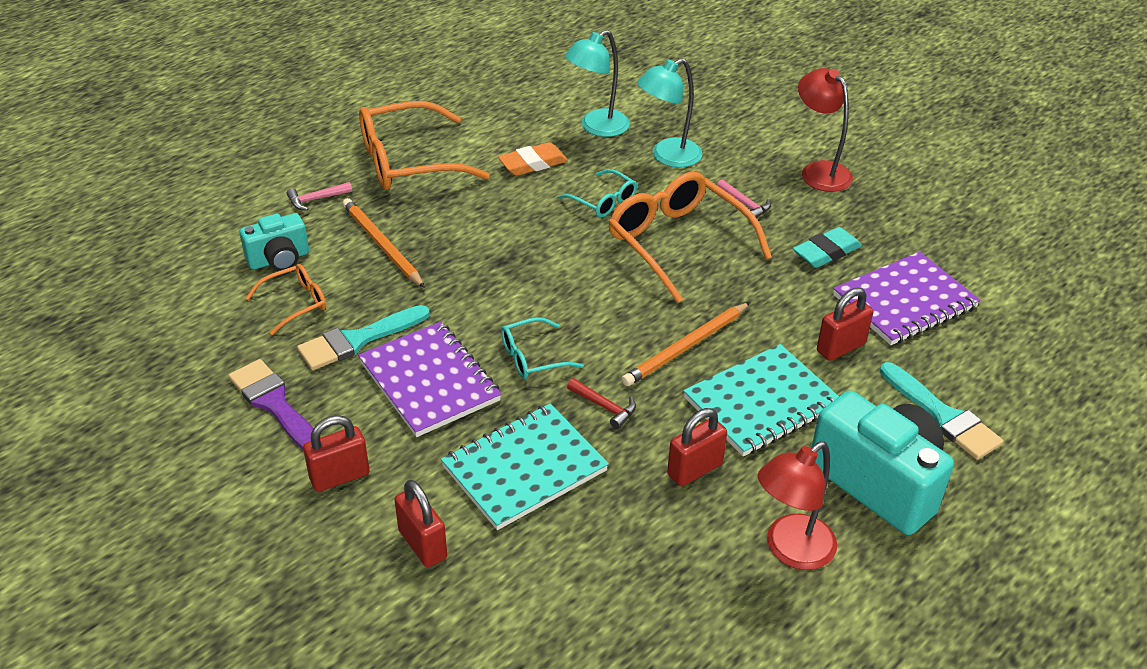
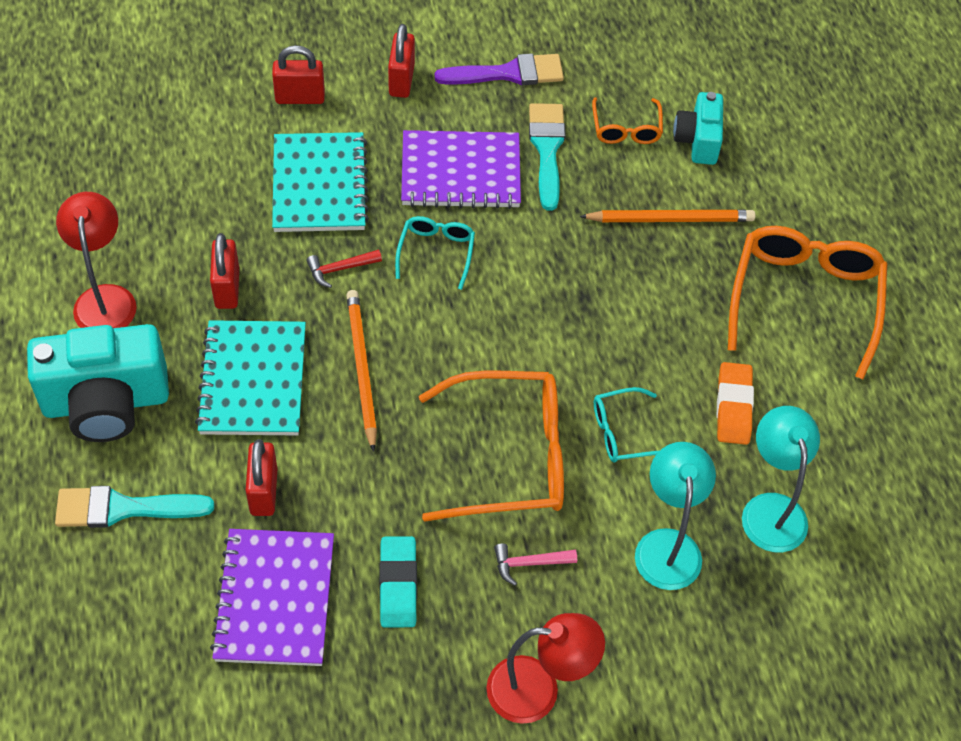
camera: 120 degrees right, 15 degrees up
pink hammer [286,182,352,211] -> none

